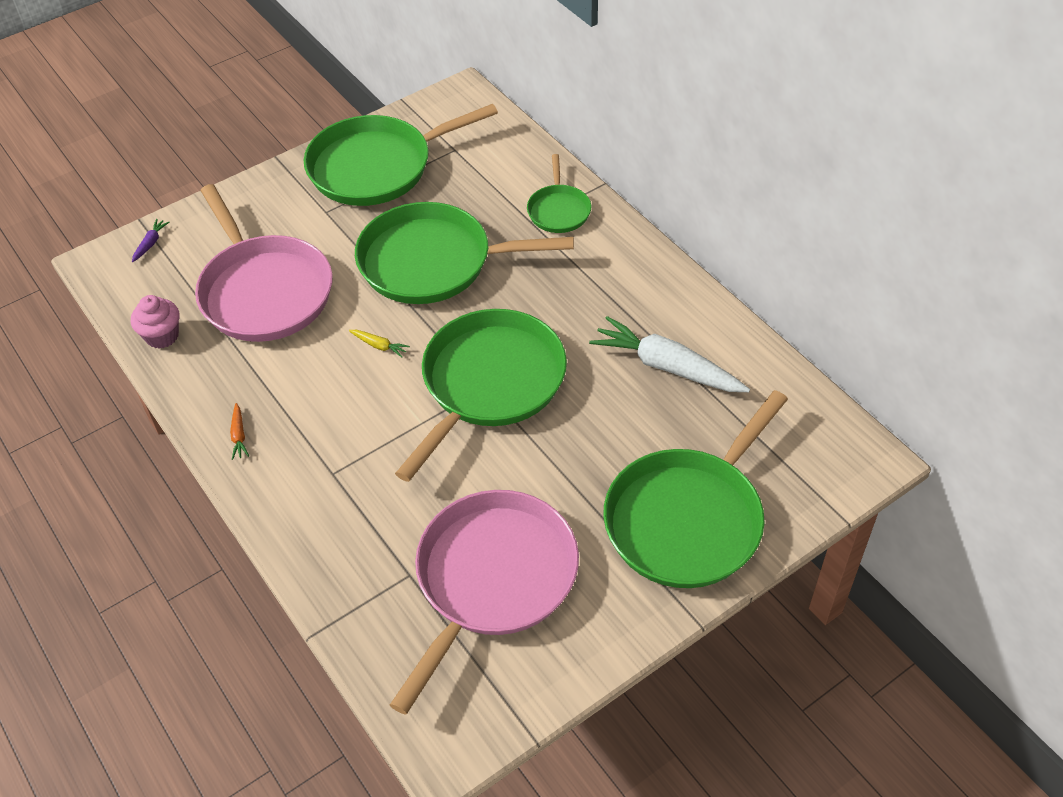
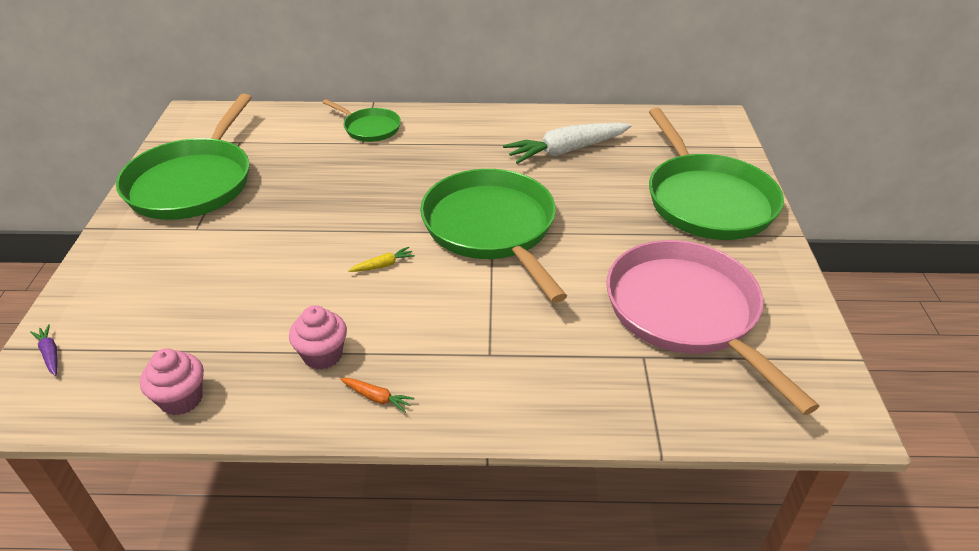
camera: 55 degrees left, 10 degrees down
pink pan [195,184,333,342] -> none
green pan [355,202,574,304] -> none
none -> pink cupcake [289,305,347,370]

